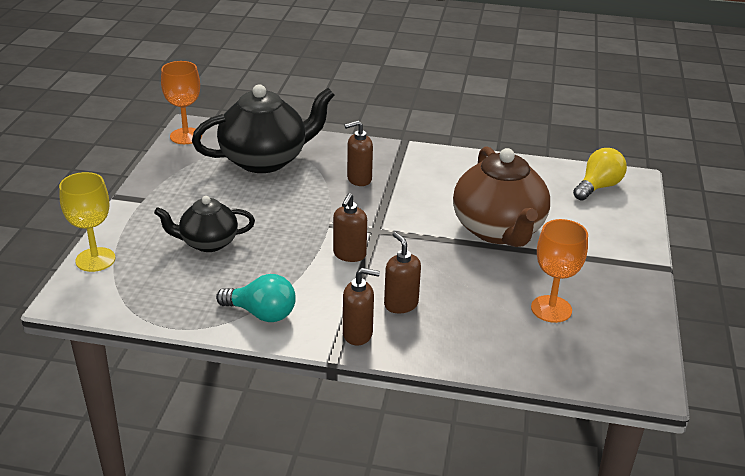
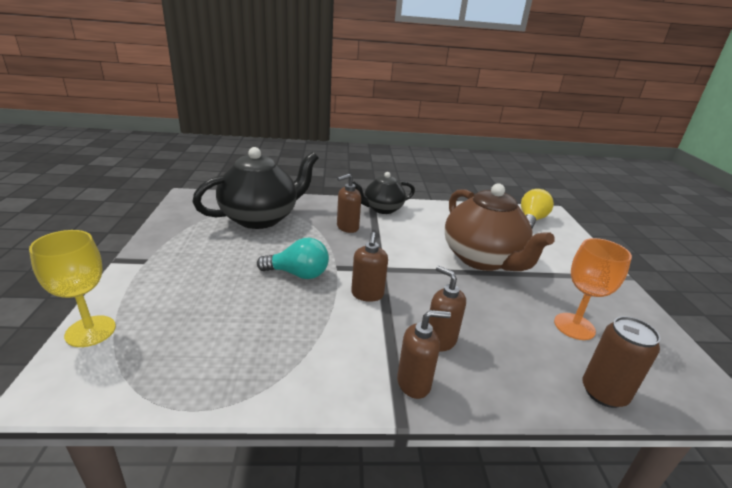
camera: 15 degrees left, 5 degrees down
black teapot [154,196,255,252] -> black teapot moved to [352,172,415,214]
orange goblet [161,61,202,144] -> none
turquoise light bulb [216,274,296,322] -> turquoise light bulb moved to [257,238,329,279]
none -> brown can [583,316,660,408]

